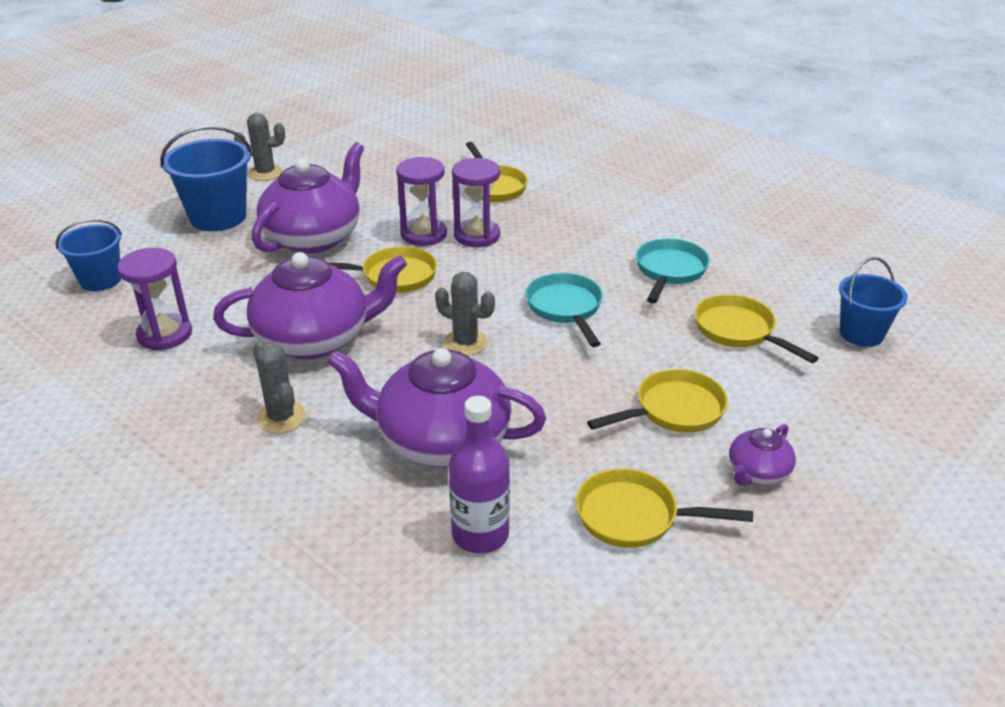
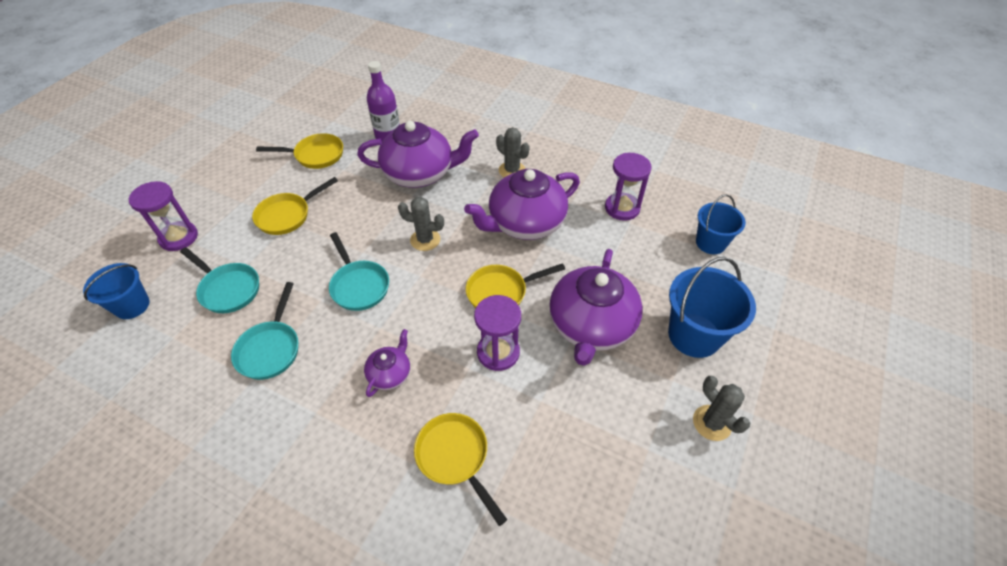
camera: 165 degrees right, 15 degrees up
grey cactus [234,113,285,181] -> grey cactus turned 75 degrees clockwise [693,376,750,441]
purple hourglass [452,158,500,247] -> purple hourglass moved to [129,181,198,251]
yellow pan [695,294,818,363] -> turquoise pan [180,247,259,313]
purple teapot [729,424,796,486] -> purple teapot moved to [364,329,410,397]

